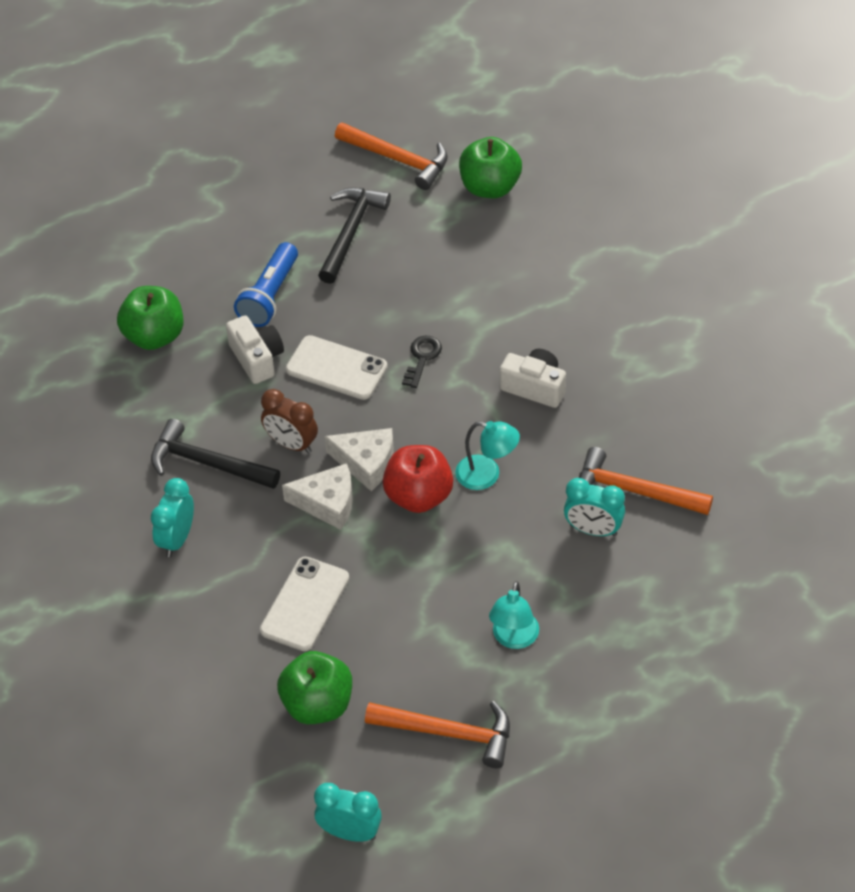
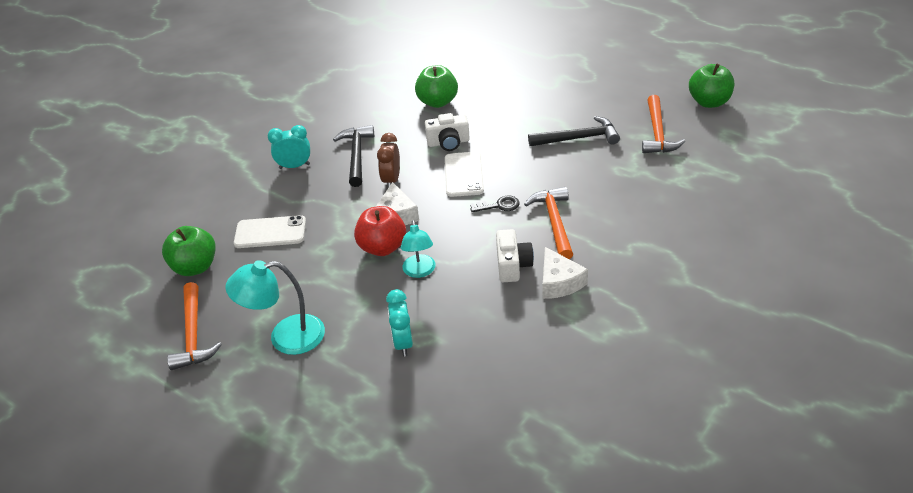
camera: 65 degrees right, 10 degrees down
white camera [226,315,284,384] -> white camera turned 45 degrees clockwise [425,113,470,151]
blue flashlight [234,242,298,327] -> none
white cheese [282,463,353,530] -> white cheese moved to [543,247,588,299]
turquoise clock [314,783,382,842] -> none
green apple [459,137,522,198] -> green apple moved to [689,63,734,108]
turquoise lamp [489,581,539,649] -> turquoise lamp [225,260,325,355], size x1.52
orange hammer [579,447,713,515] -> orange hammer moved to [524,187,573,259]

